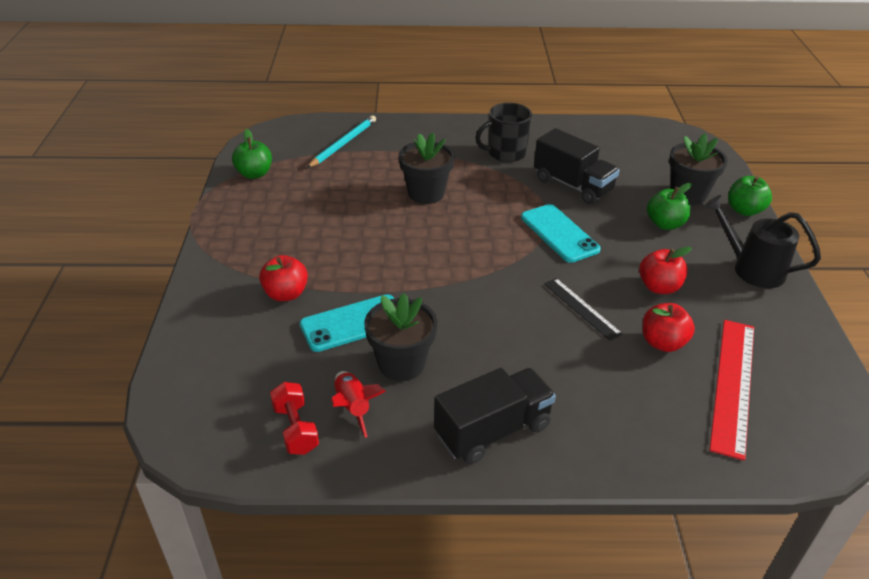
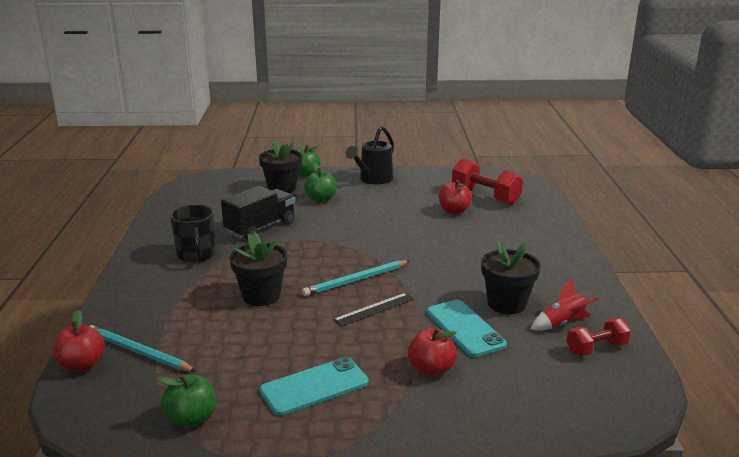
camera: 90 degrees left, 15 degrees down
black truck [434,368,556,464] -> none
turquoise phone [521,204,601,263] -> turquoise phone moved to [260,357,368,416]
black ruler [544,278,623,341] -> black ruler moved to [333,293,414,327]
red apple [639,247,692,294] -> red apple moved to [53,310,105,372]
red ruler [709,320,754,461] -> red dumbbell [452,158,523,205]
none -> turquoise pencil [302,260,410,296]

